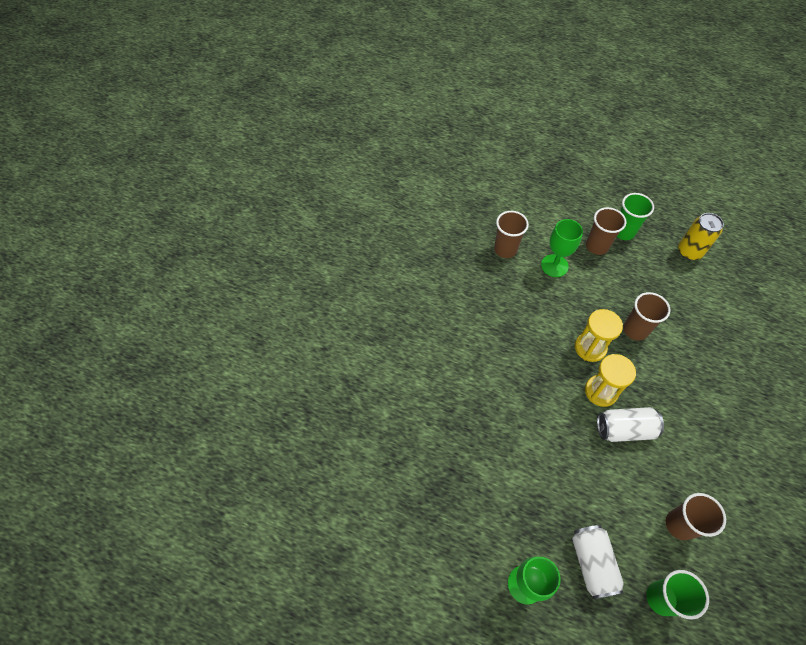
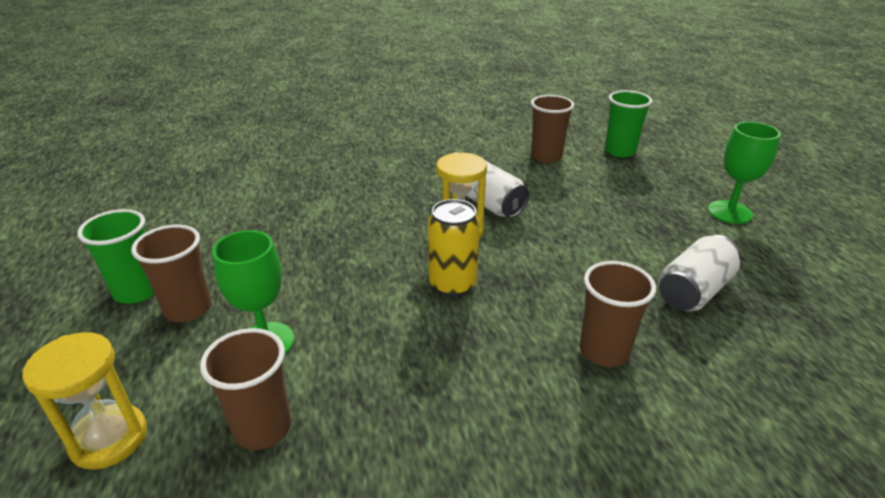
camera: 125 degrees left, 25 degrees down
white can [572,525,624,599] -> white can moved to [658,235,741,311]
yellow hourglass [575,309,623,362] -> yellow hourglass moved to [22,332,147,470]
brown cup [623,292,670,341] -> brown cup moved to [580,261,656,367]
yellow can [678,213,724,260] -> yellow can moved to [428,199,480,297]

